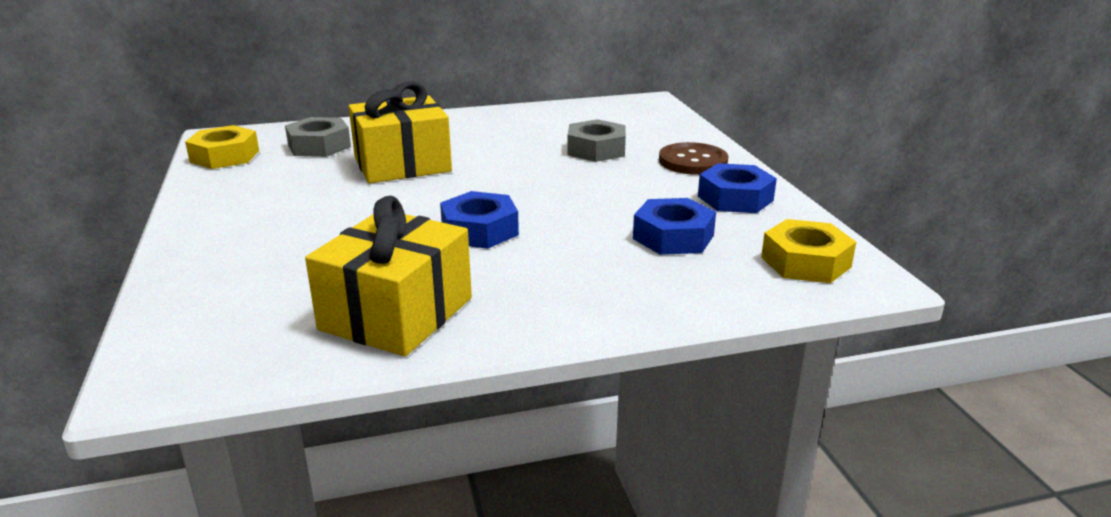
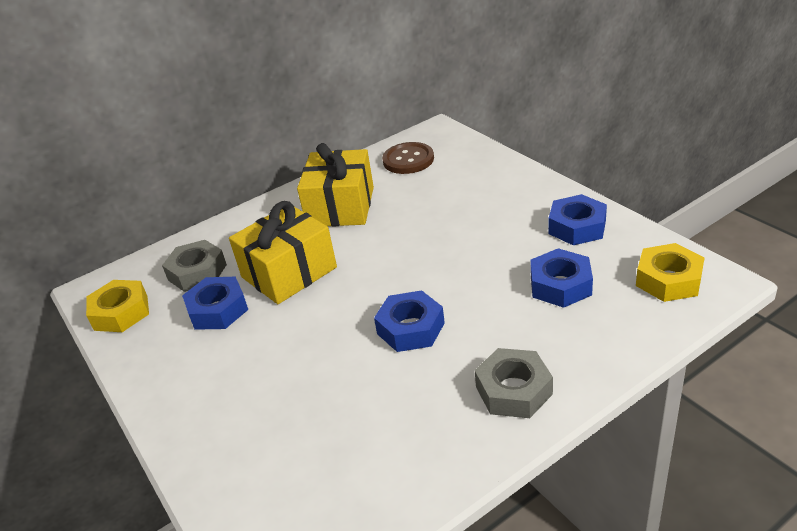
camera: 15 degrees left, 10 degrees up
yellow gift [305,196,472,356] -> yellow gift moved to [297,143,374,227]
grey nut [567,119,626,162] -> grey nut moved to [475,348,553,418]
brown button [659,142,728,175] -> brown button moved to [382,142,434,174]
none -> blue nut [182,277,248,330]

